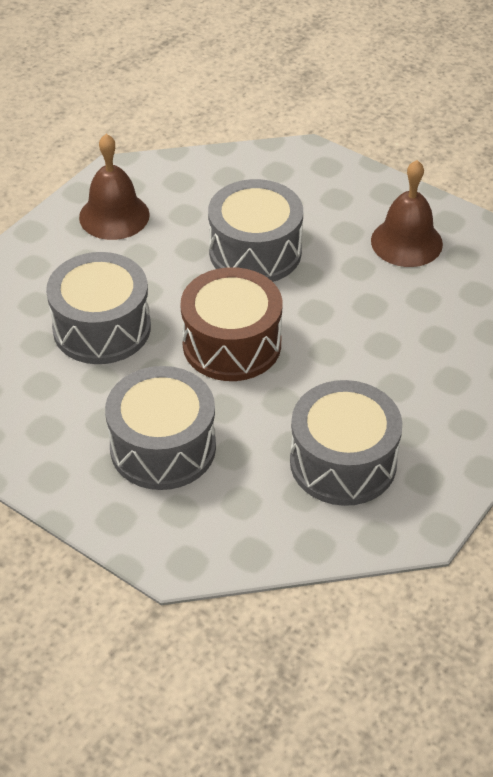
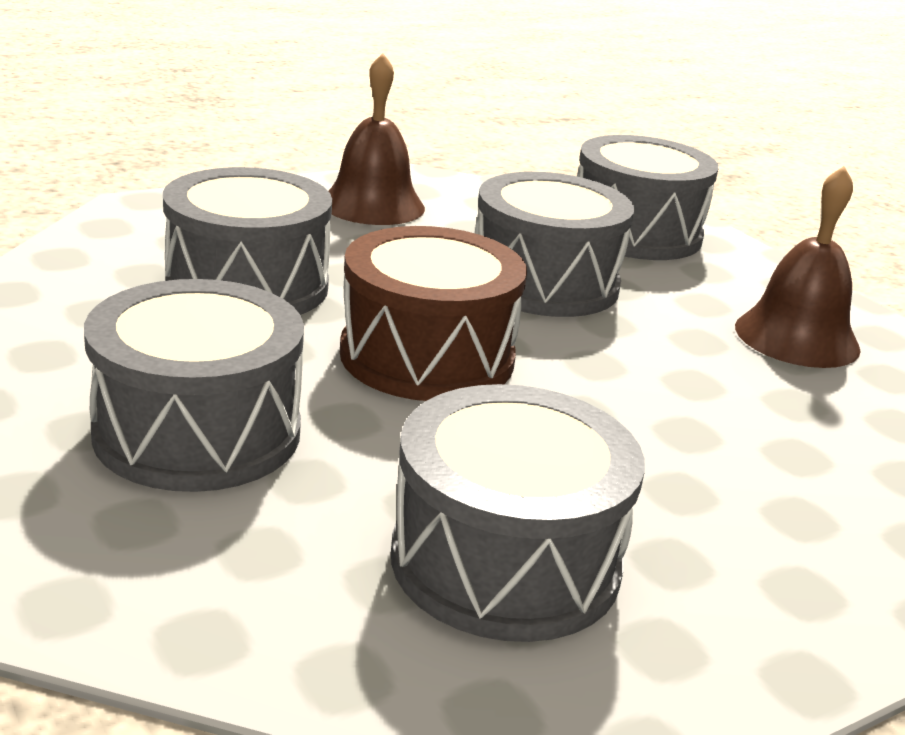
camera: 20 degrees right, 20 degrees down
none -> grey drum [577,135,719,260]

